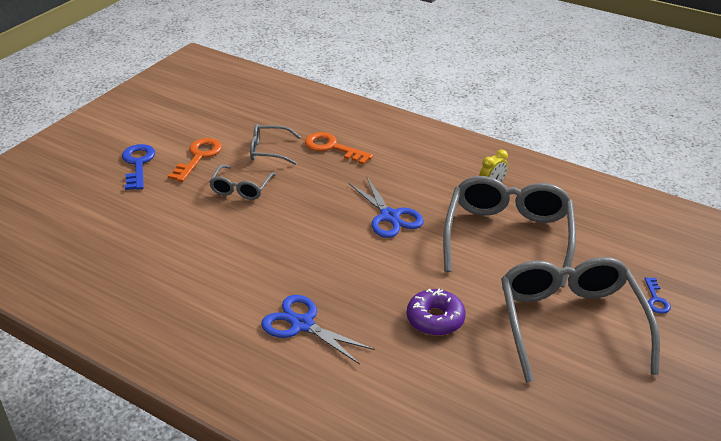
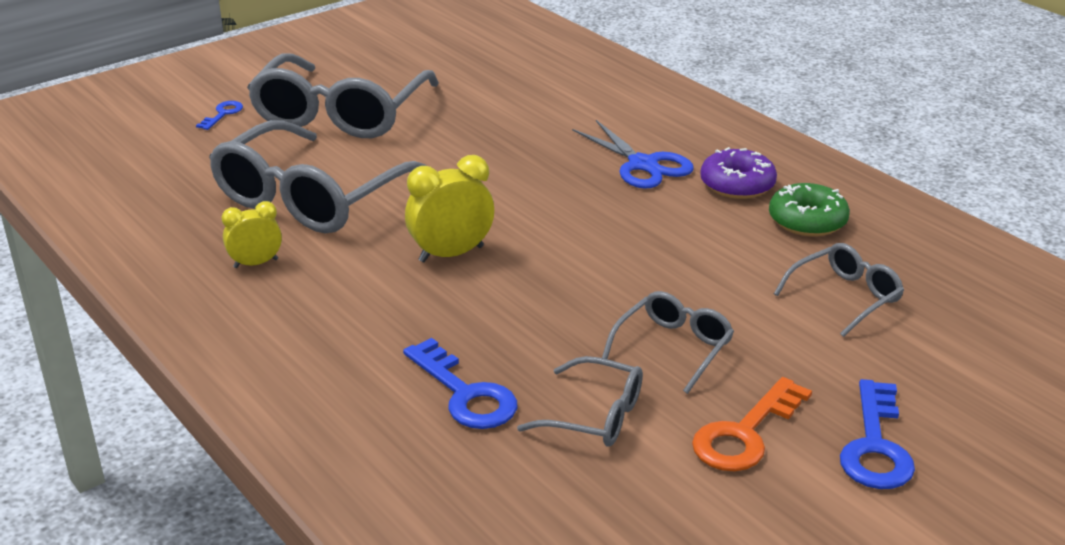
camera: 160 degrees left, 5 degrees down
orange key [305,132,373,165] -> blue key [403,338,517,429]
blue scissors [349,177,424,238] -> yellow clock [405,155,494,263]
purple donut [407,288,466,336] -> purple donut moved to [700,147,777,199]
none -> green donut [769,183,850,236]
none -> grey glasses [774,243,904,337]

